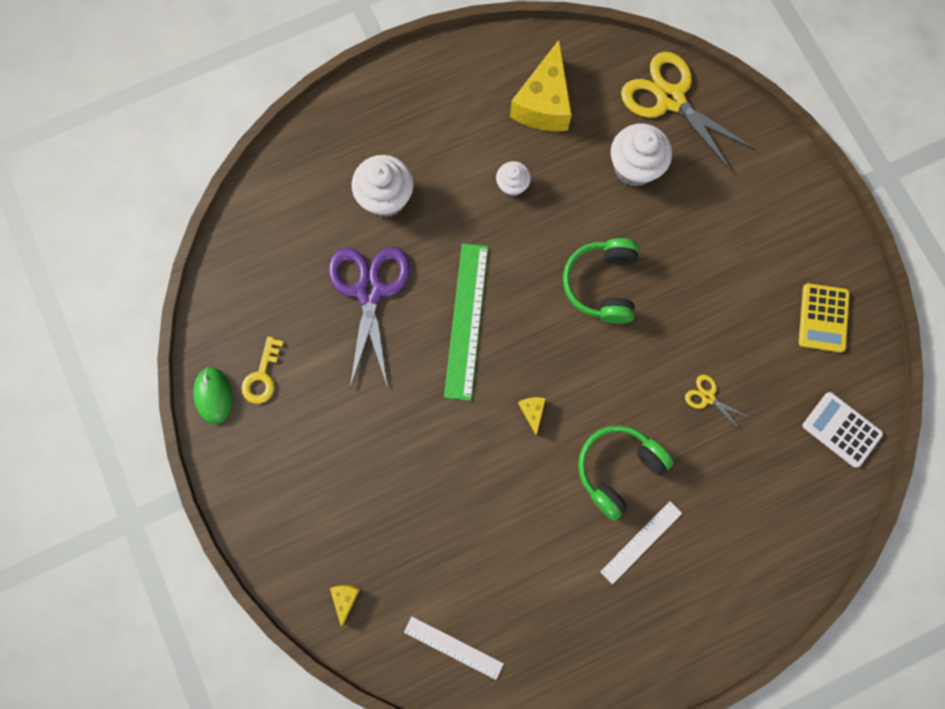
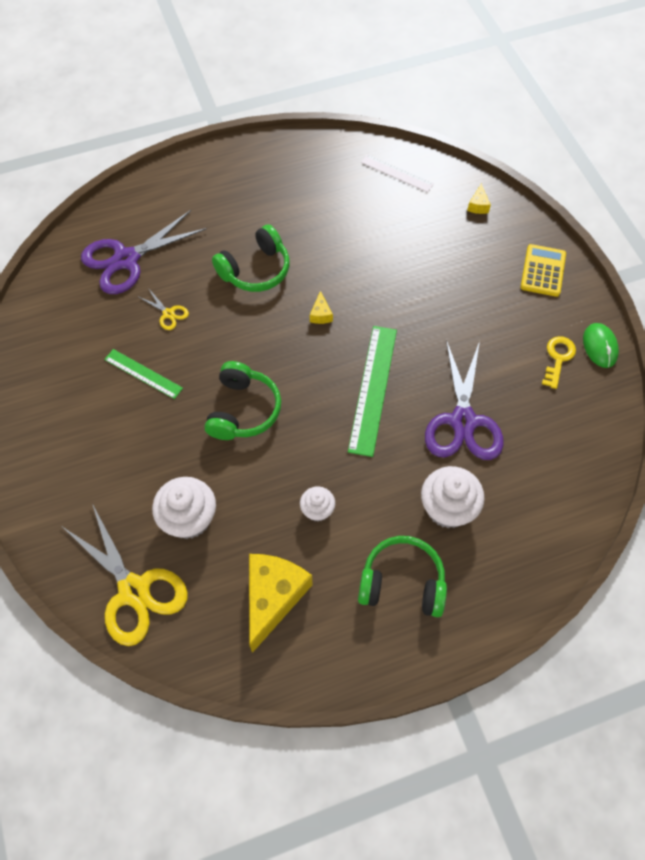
camera: 175 degrees left, 15 degrees down
white ruler [600,501,682,584] -> none
yellow calculator [799,283,850,352] -> yellow calculator moved to [521,244,566,297]
white calculator [803,392,883,468] -> none
none -> purple scissors [81,210,207,294]
none -> green ruler [104,349,183,399]
none -> green headphones [358,536,447,617]

